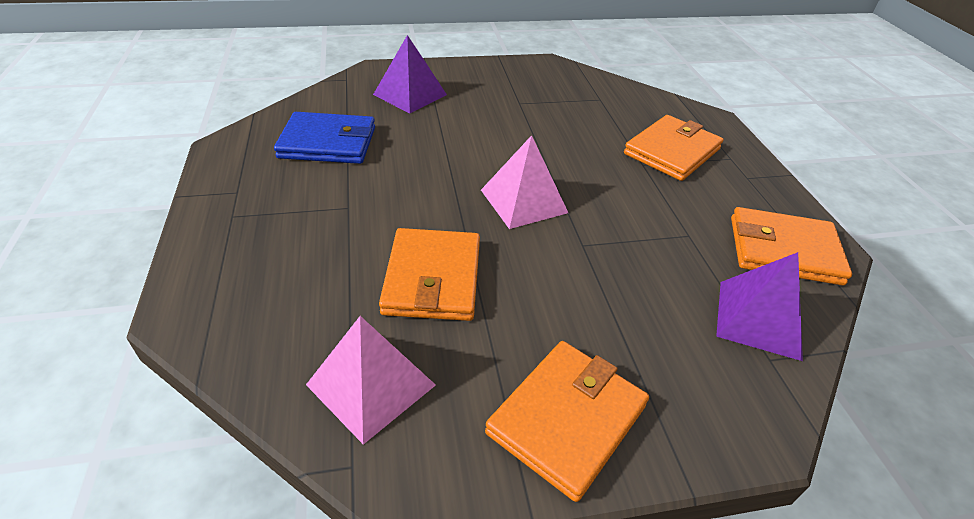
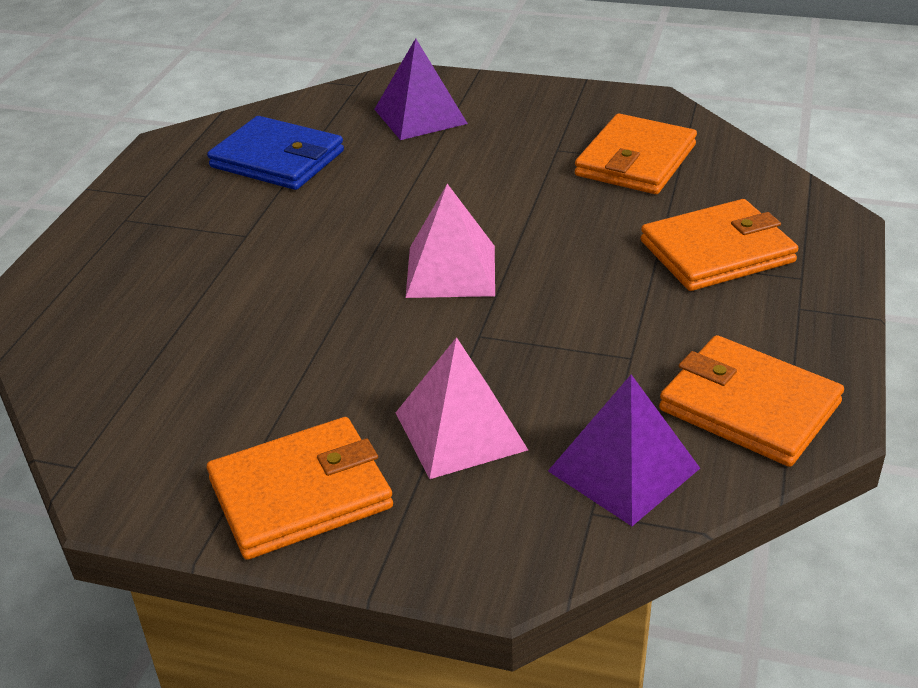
camera: 30 degrees right, 5 degrees down
pink pyramid [306,316,436,445] -> pink pyramid moved to [396,337,528,479]
orange wallet [379,228,480,321] -> orange wallet moved to [575,113,697,194]

